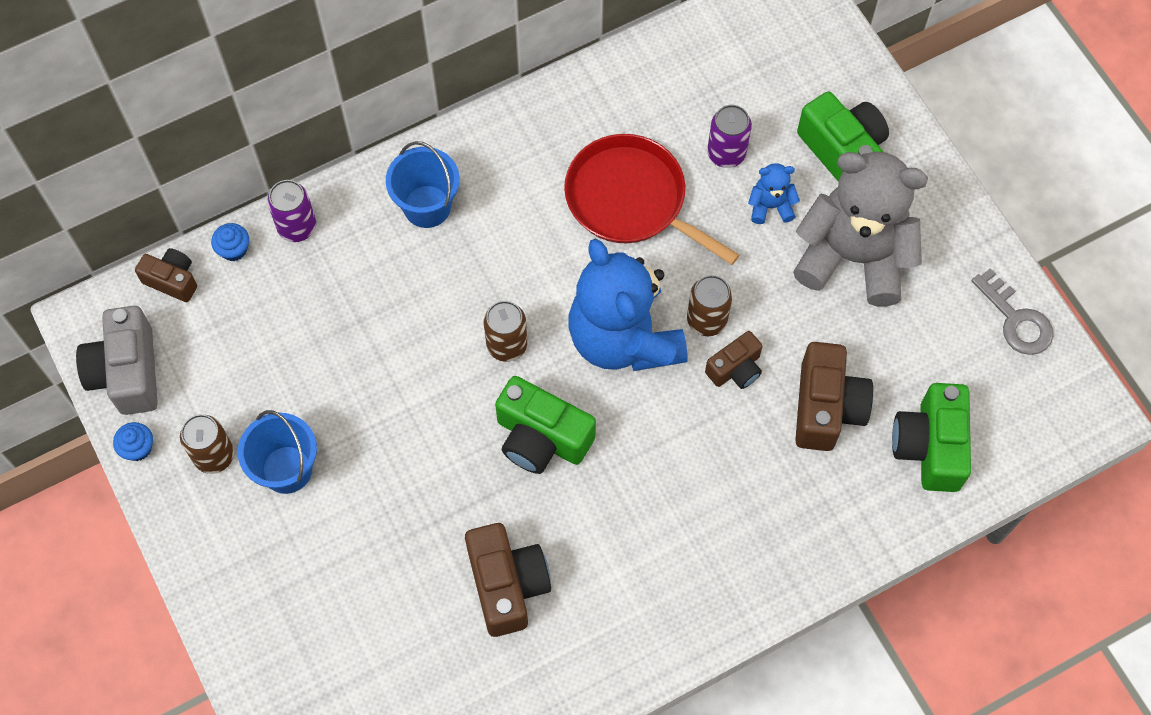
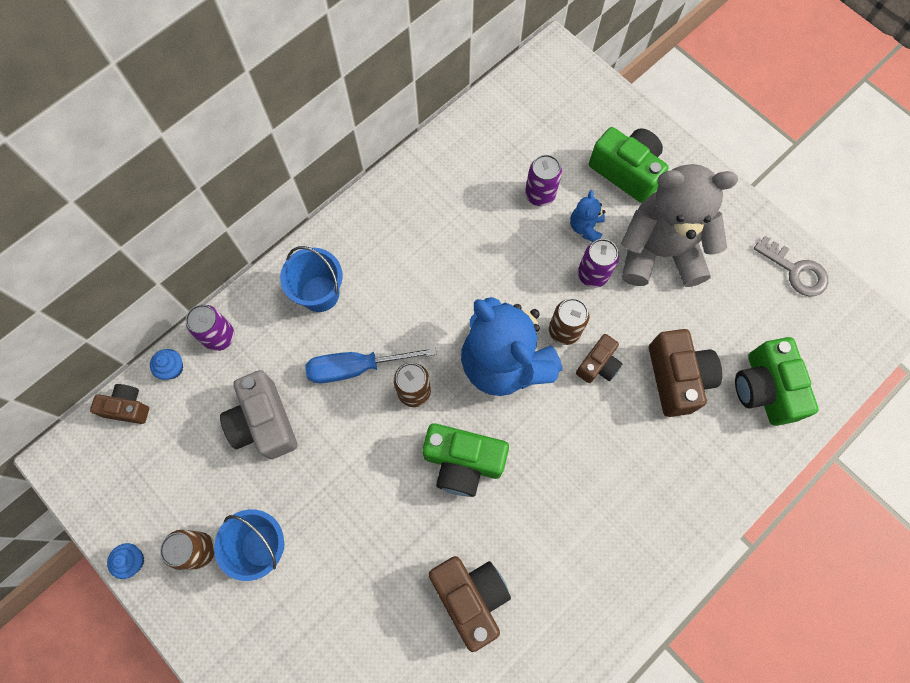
camera: 15 degrees left, 5 degrees up
grey camera [76,306,158,415] -> grey camera moved to [220,370,298,459]
red pan [564,134,739,265] -> none
blue teddy bear [748,163,800,224] -> blue teddy bear turned 60 degrees counterclockwise [570,190,605,242]
none -> blue screwdriver [305,347,437,383]
none -> purple can [578,239,619,288]

